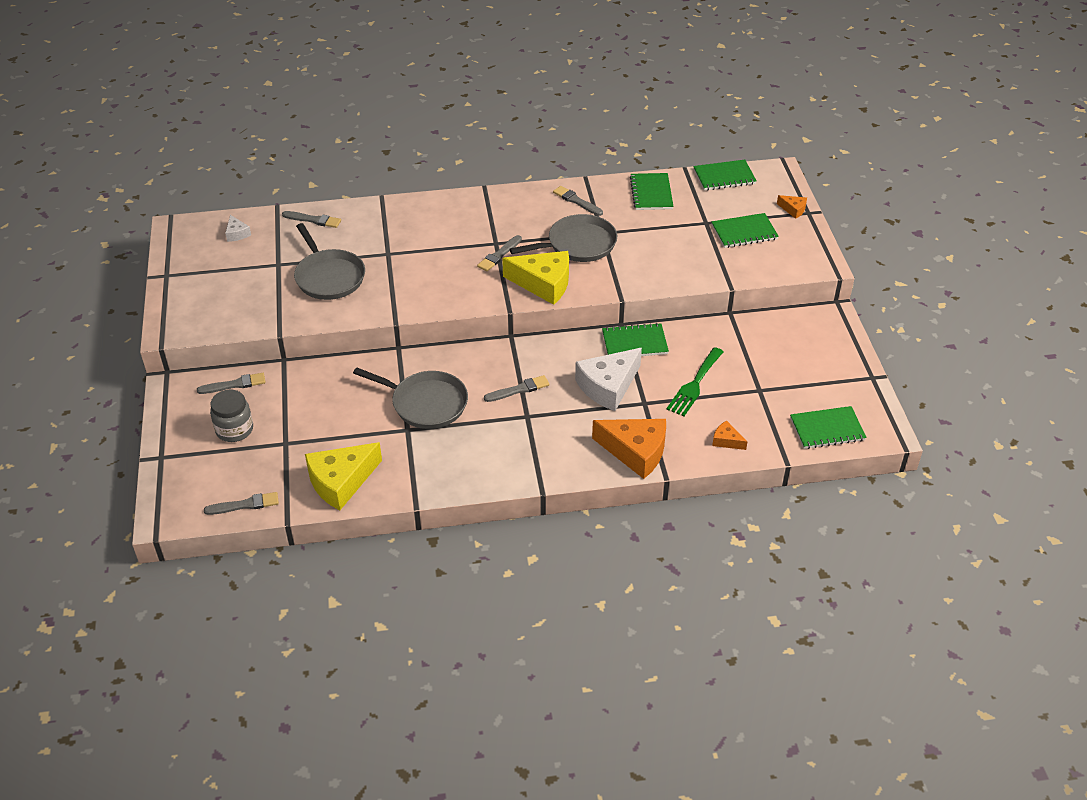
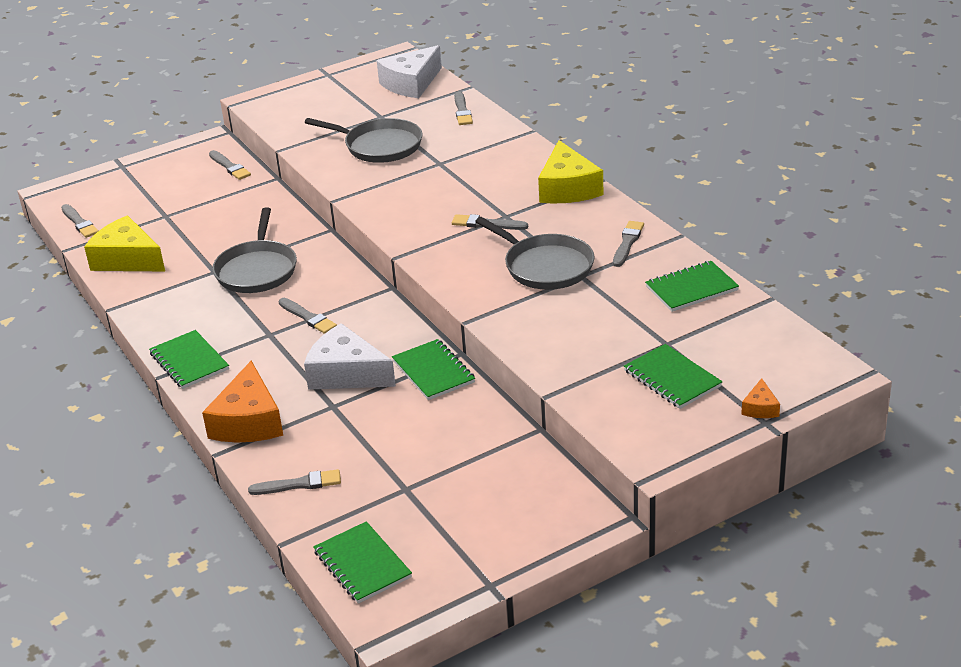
camera: 70 degrees right, 10 degrees down
grey jar [210,390,253,442] -> none
white cheese [225,215,251,242] -> white cheese [377,45,442,98], size x2.16
grey pan [294,223,365,300] -> grey pan turned 105 degrees counterclockwise [305,118,422,163]
yellow cheese [502,251,569,305] -> yellow cheese moved to [538,140,603,204]
green fork [666,347,724,417] -> none
green notebook [693,160,757,190] -> green notebook moved to [149,330,229,389]
orange cheese [712,421,747,450] -> grey brush [248,469,341,495]

